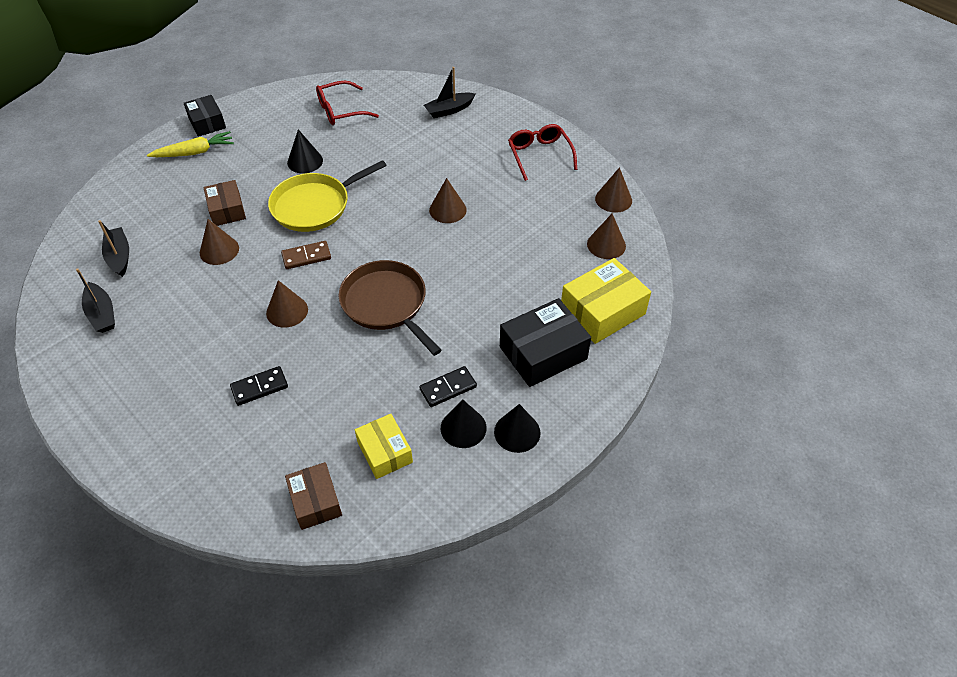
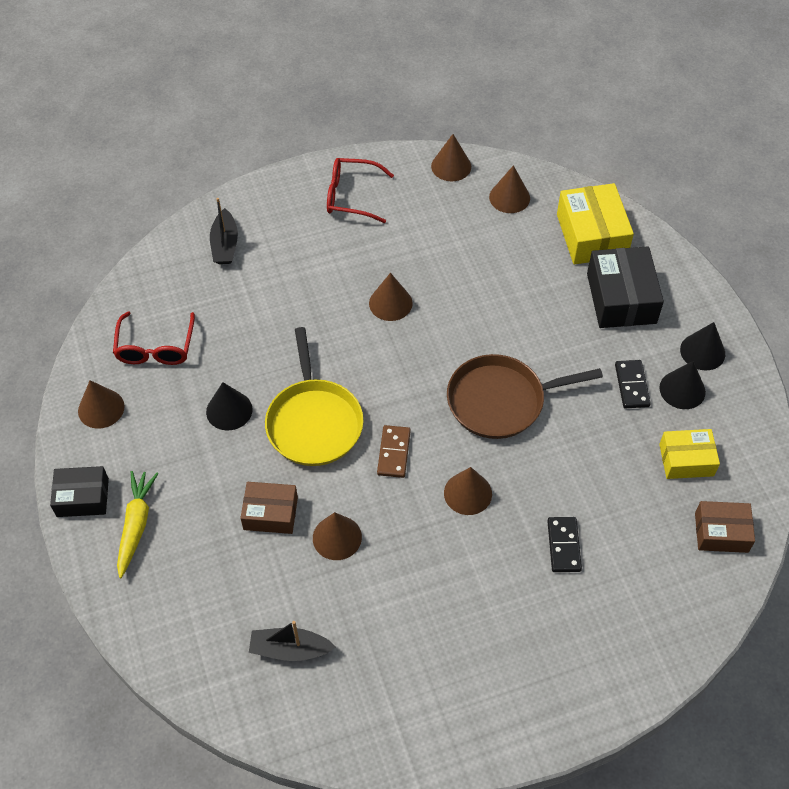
camera: 65 degrees left, 5 degrees up
black boat [76,268,115,333] -> none
none -> brown cone [78,380,125,429]

